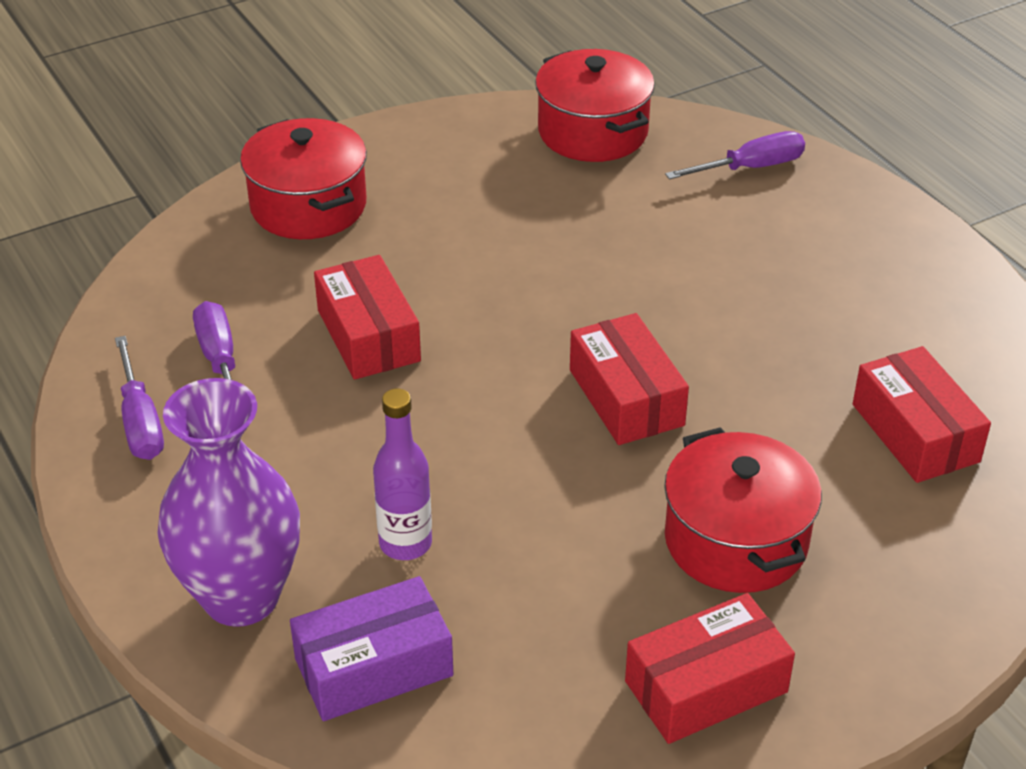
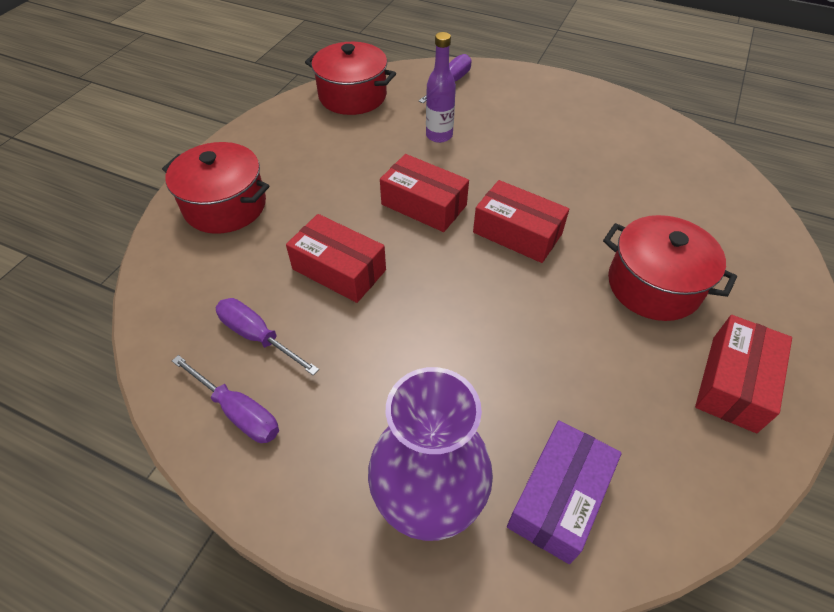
camera: 35 degrees left, 10 degrees up
purple bottle [373,388,432,560] -> purple bottle moved to [426,32,456,143]
red box [853,346,991,483] -> red box moved to [380,154,469,232]

